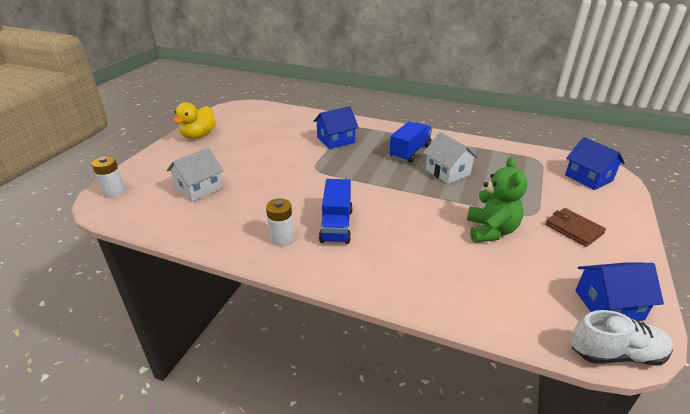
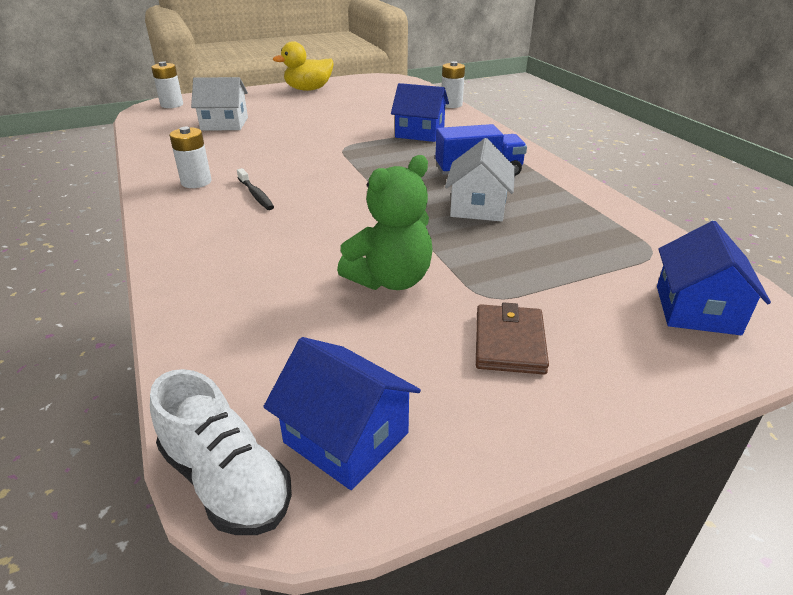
camera: 45 degrees right, 0 degrees up
blue truck [319,179,353,244] -> black toothbrush [237,168,274,210]
none -> white battery [442,61,465,108]

